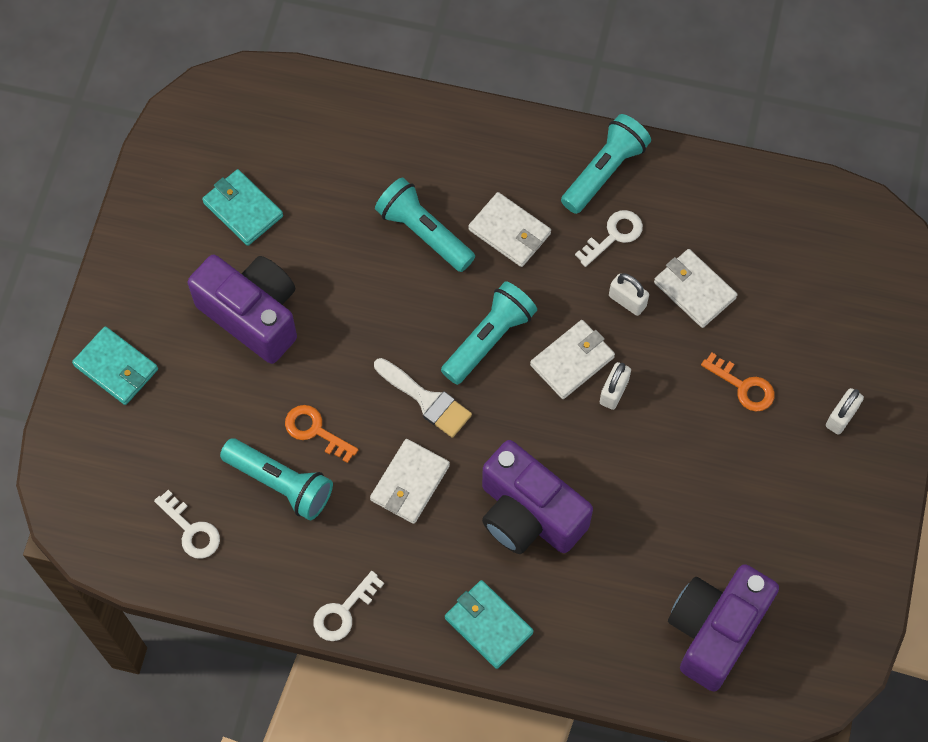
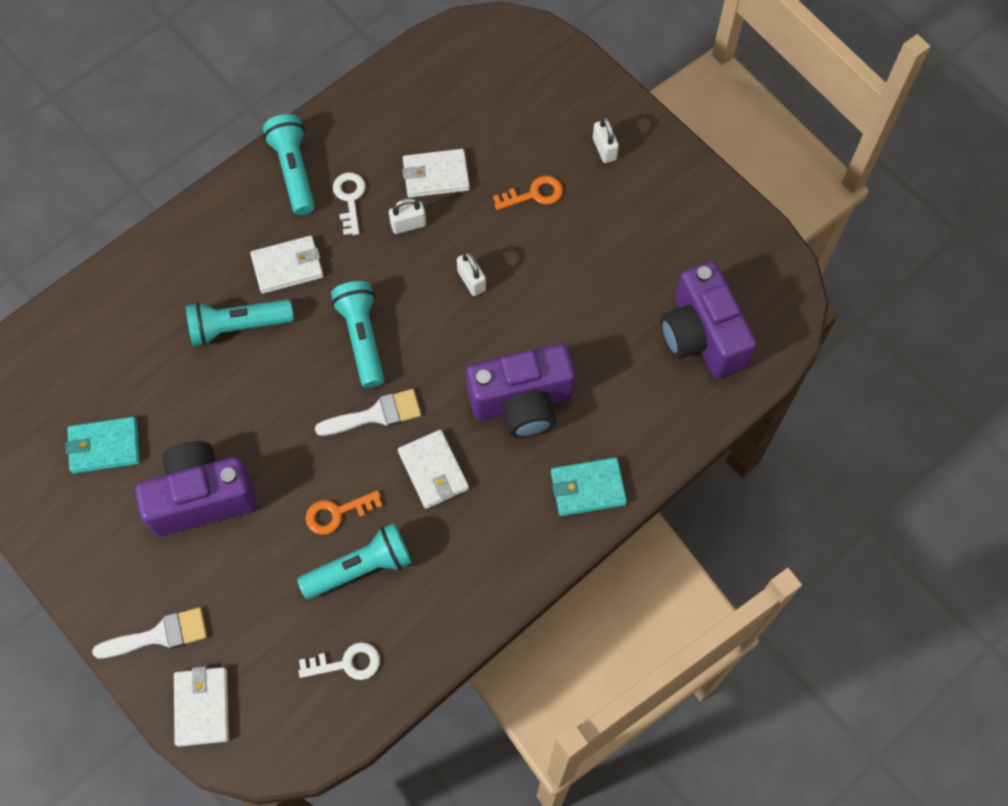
camera: 55 degrees left, 0 degrees up
turquoise wallet [72,326,158,405] -> white brush [92,607,207,659]
white key [314,571,384,641] -> none
white wallet [530,320,615,399] -> white wallet moved to [174,666,229,747]

